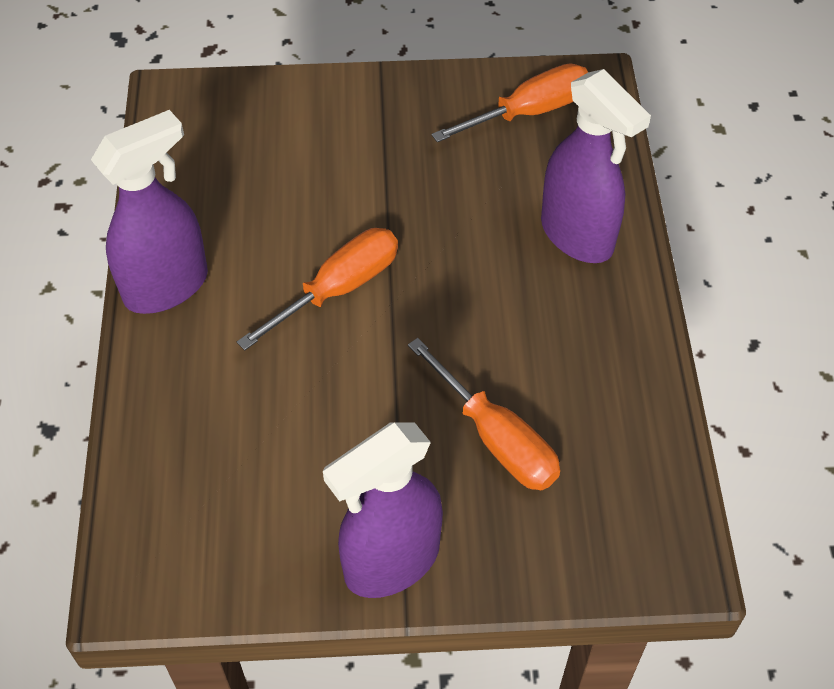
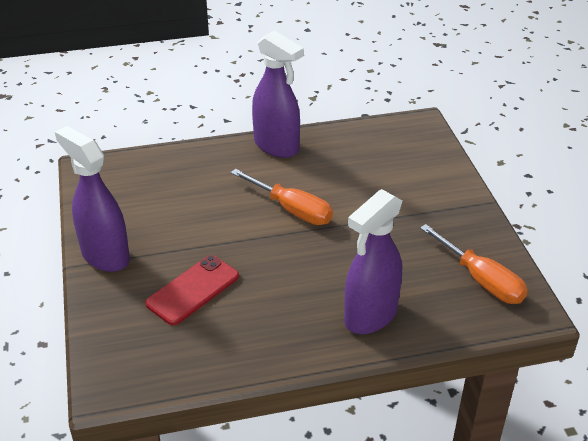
camera: 80 degrees right, 15 degrees down
orange screwdriver [408,338,560,490] -> red phone [145,255,239,325]

